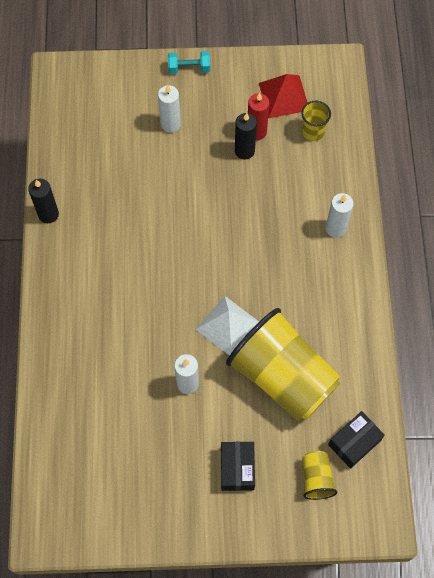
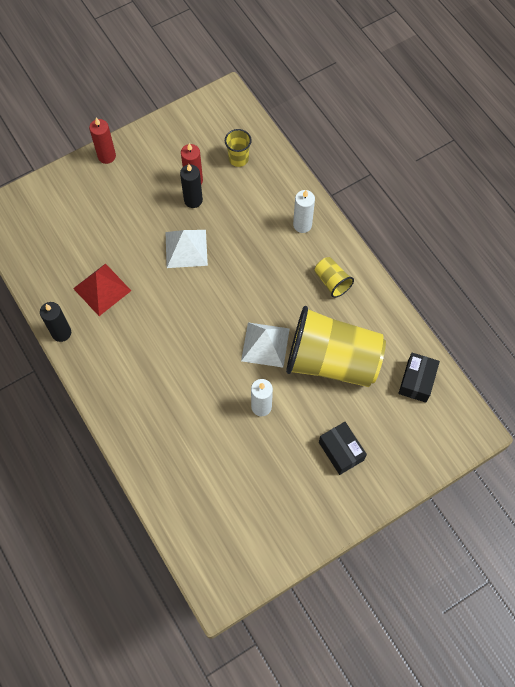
camera: 30 degrees left, 0 degrees up
white candle [158,84,181,133] -> none
turquoise dumbbell [168,51,210,74] -> red candle [89,118,116,164]
red pyramid [259,74,308,118] -> red pyramid moved to [73,263,131,316]
yellow cup [302,451,337,500] -> yellow cup moved to [314,257,354,298]
none -> white pyramid [166,230,208,268]

